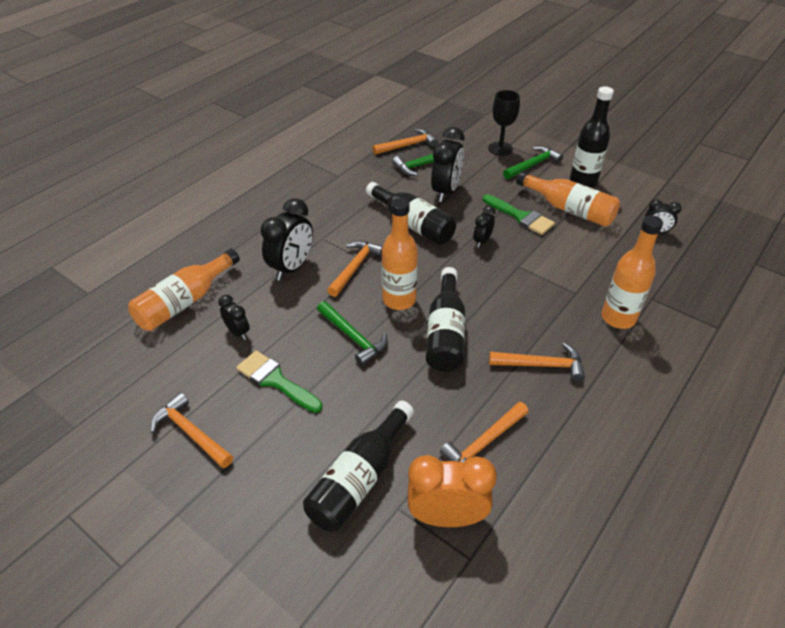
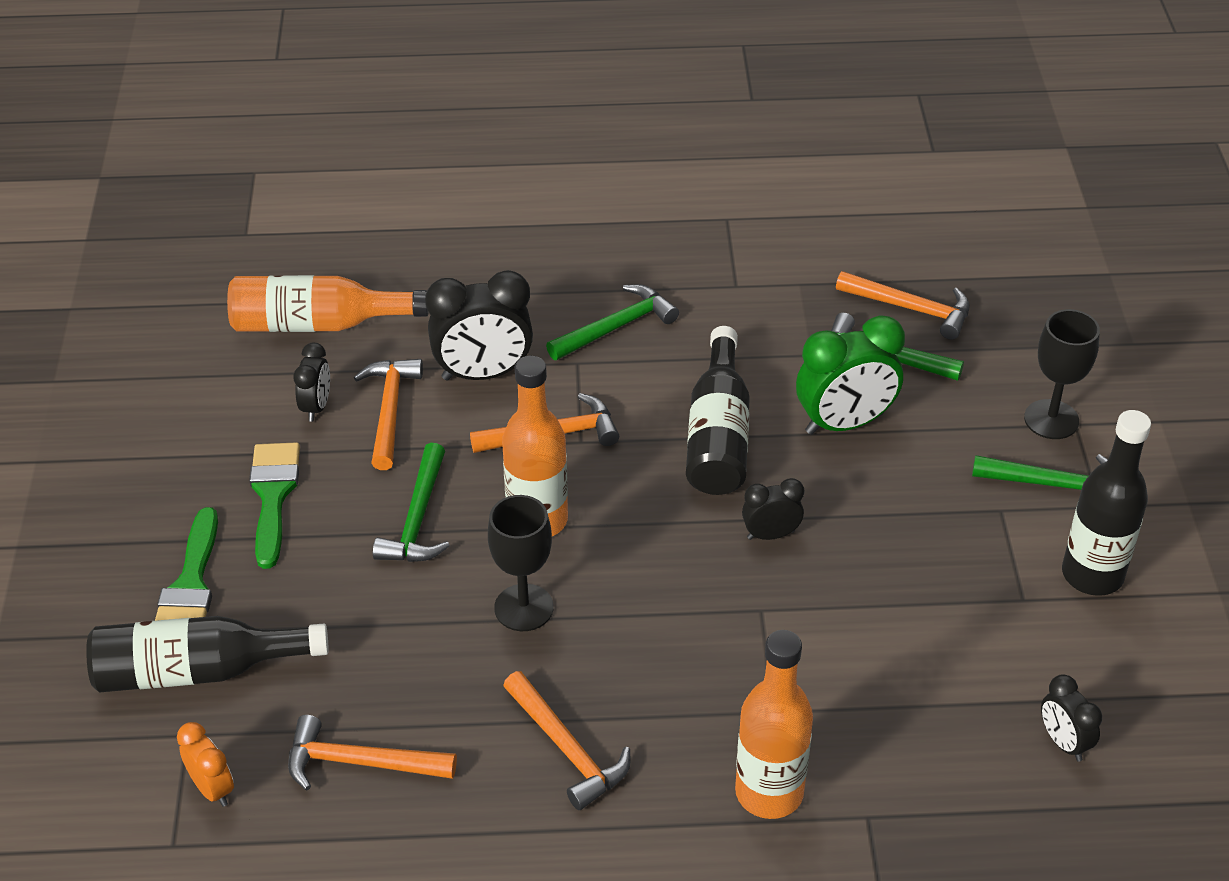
camera: 50 degrees right, 0 degrees up
orange hammer [151,392,233,468] -> orange hammer moved to [354,359,423,470]
orange clock [408,455,497,527] -> orange clock [177,722,234,807], size x0.54
black bottle [426,267,465,372] -> black goblet [488,495,554,631]
black clock [431,127,465,202] -> green clock [796,315,905,435]
green brush [483,194,555,235] -> green brush moved to [155,507,218,621]
orange bottle [516,171,620,227] -> none
none -> green hammer [546,284,679,360]

